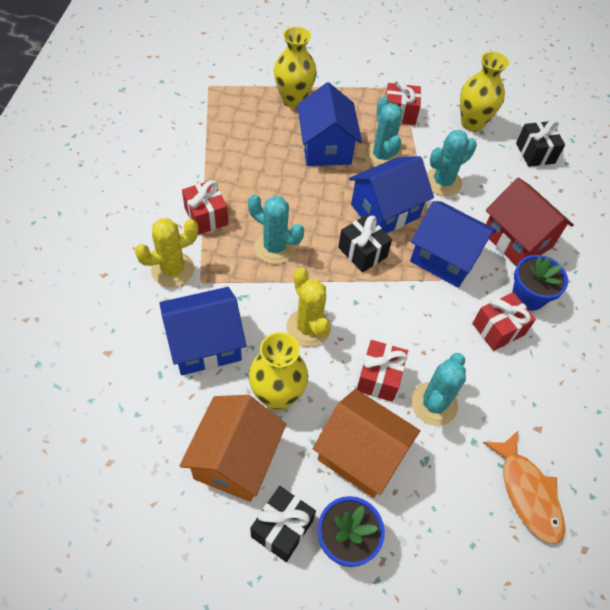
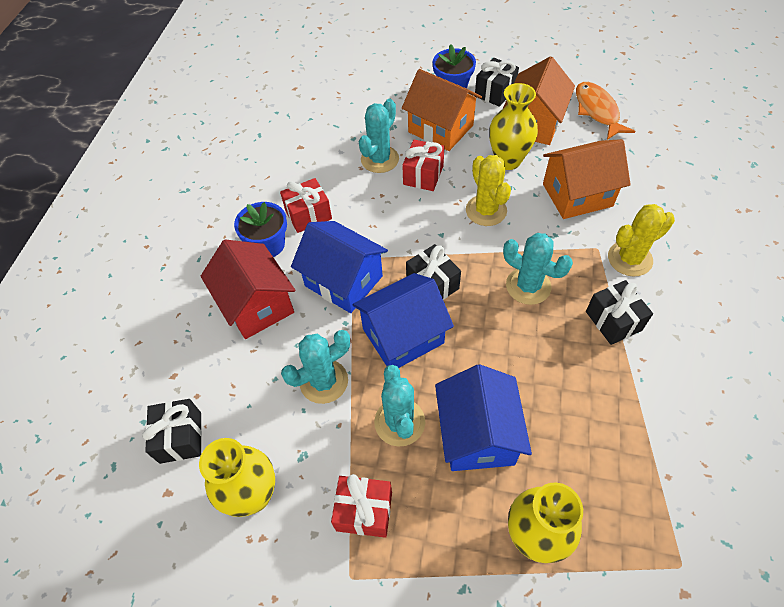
camera: 170 degrees left, 0 degrees up
blue house [159,287,246,375] -> orange house [543,139,631,219]
red gift [182,180,229,235] -> black gift [586,280,653,345]
orange fish [483,431,565,544] -> orange fish moved to [576,82,635,140]

